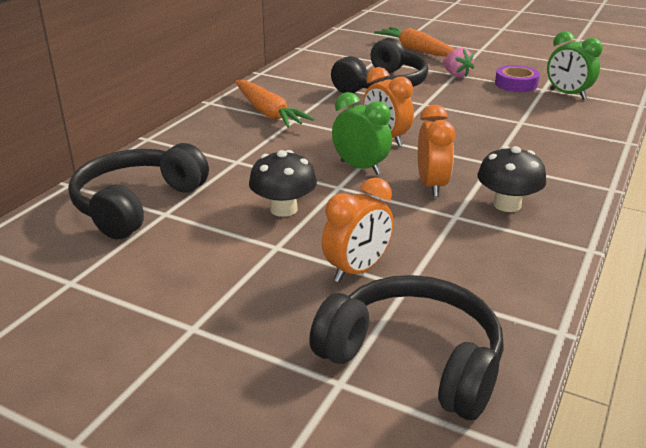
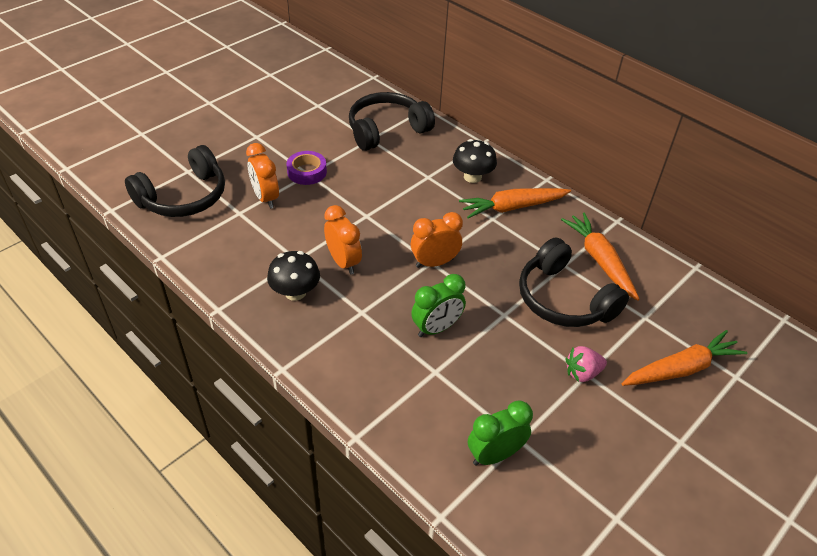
camera: 105 degrees right, 15 degrees up
black headphones [68,143,209,239] -> black headphones turned 75 degrees counterclockwise [349,92,435,151]
black mushroom [249,150,317,217] -> black mushroom moved to [453,139,497,183]
green clock [332,92,392,175] -> green clock moved to [411,274,466,337]
orange clock [418,105,455,197] -> orange clock turned 135 degrees counterclockwise [324,205,362,275]
purple tape [495,65,540,92] -> purple tape moved to [286,151,327,185]
none -> orange carrot [561,213,640,301]

